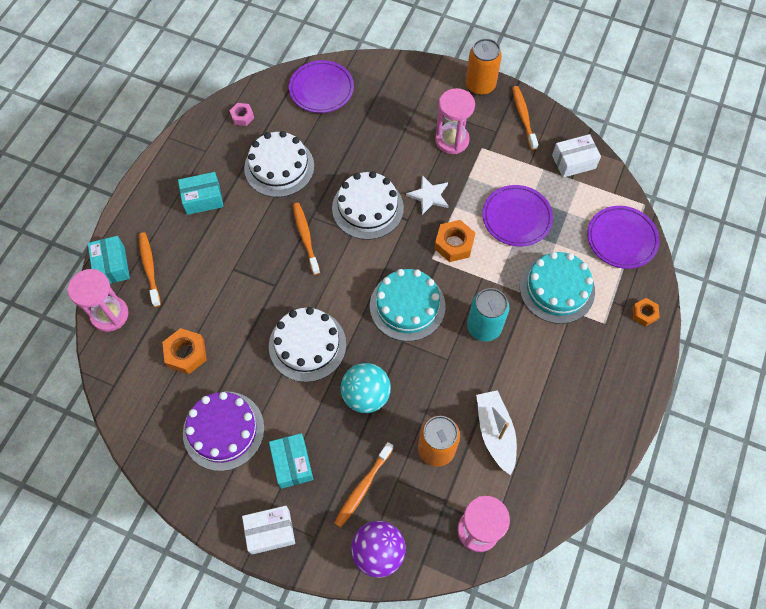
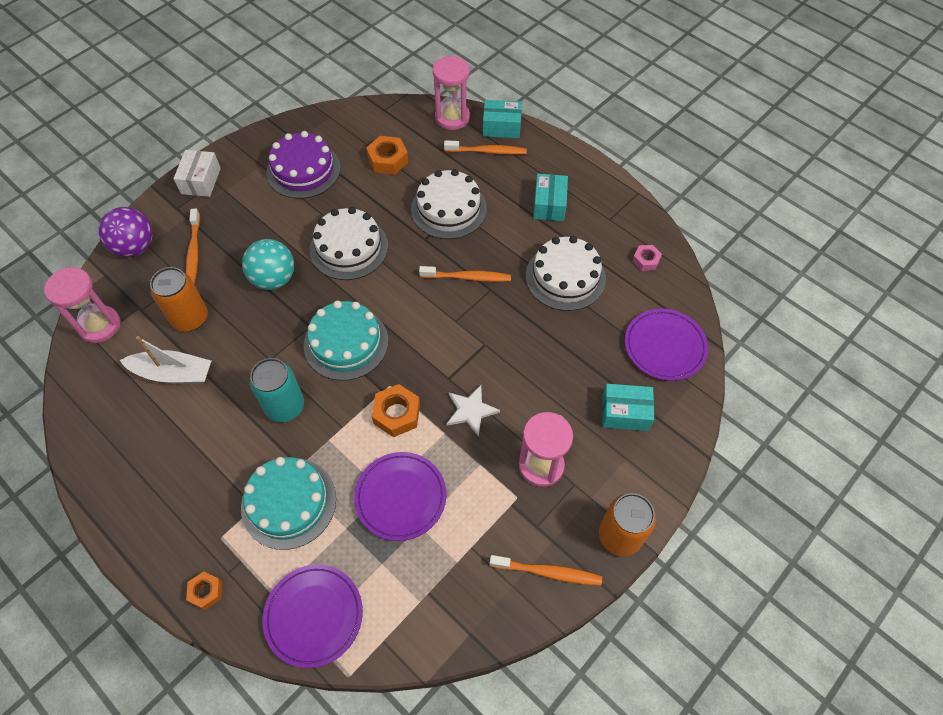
camera: 110 degrees right, 5 degrees down
turquoise box [269,433,313,489] -> turquoise box moved to [602,384,654,431]
white cake [332,171,404,240] -> white cake moved to [411,169,487,239]
orange toothbrush [335,442,394,527] -> orange toothbrush turned 150 degrees counterclockwise [186,208,200,285]
white box [552,134,601,178] -> none

